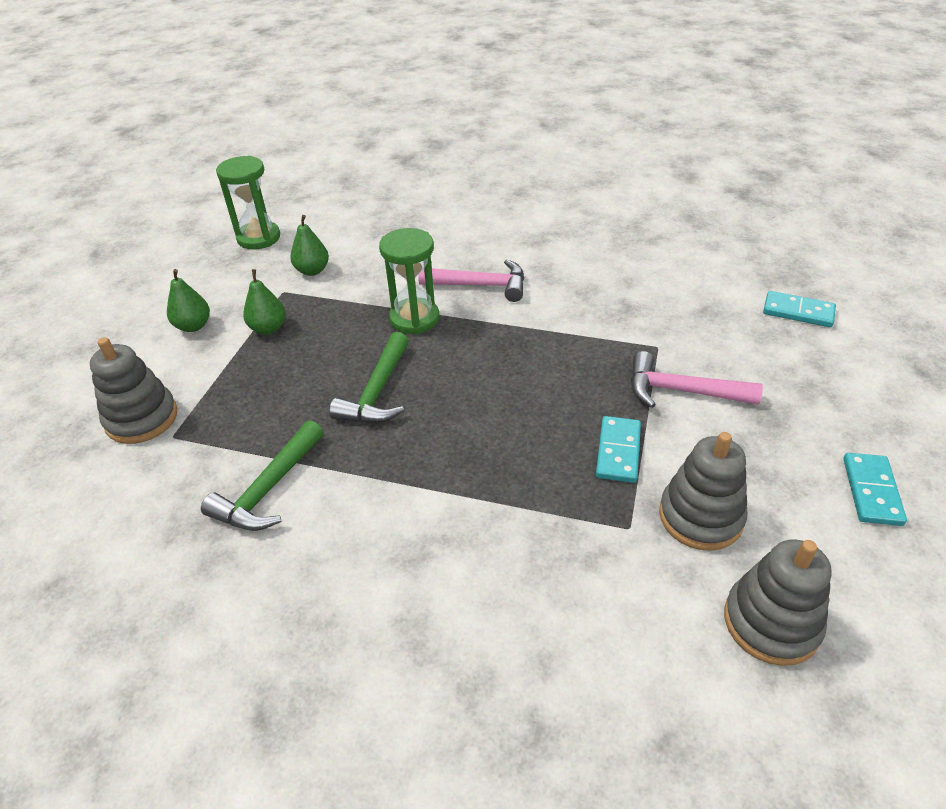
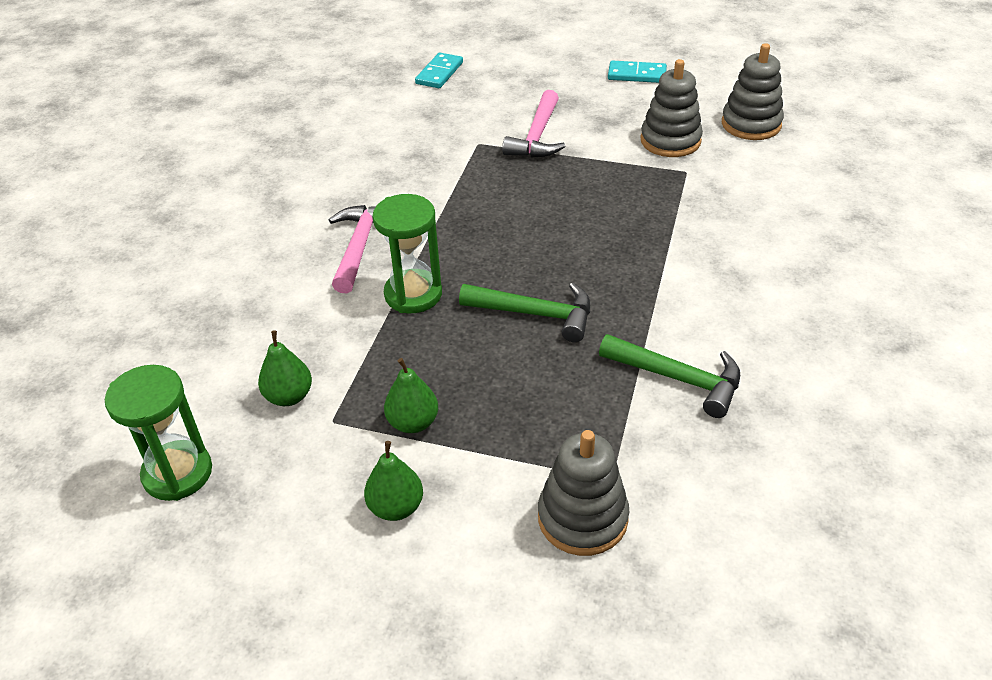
camera: 90 degrees left, 0 degrees up
turquoise domino [596,416,641,483] -> none

